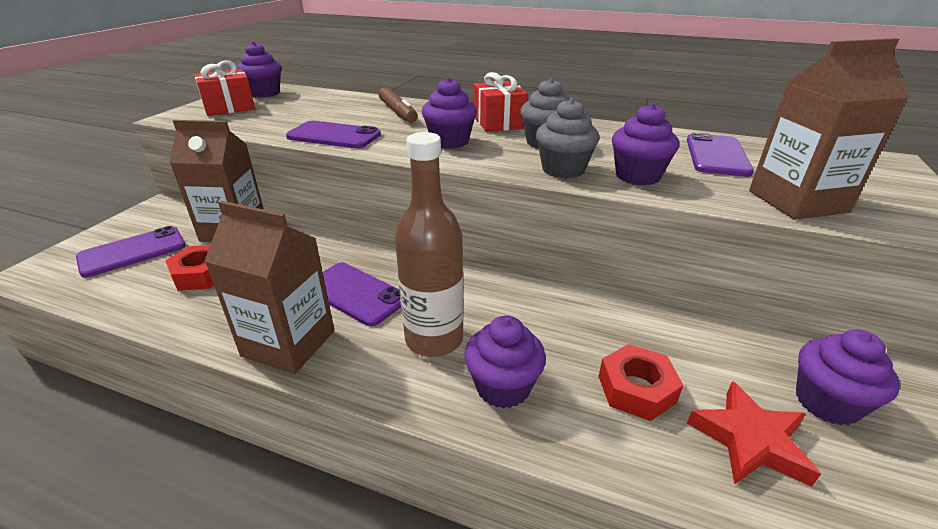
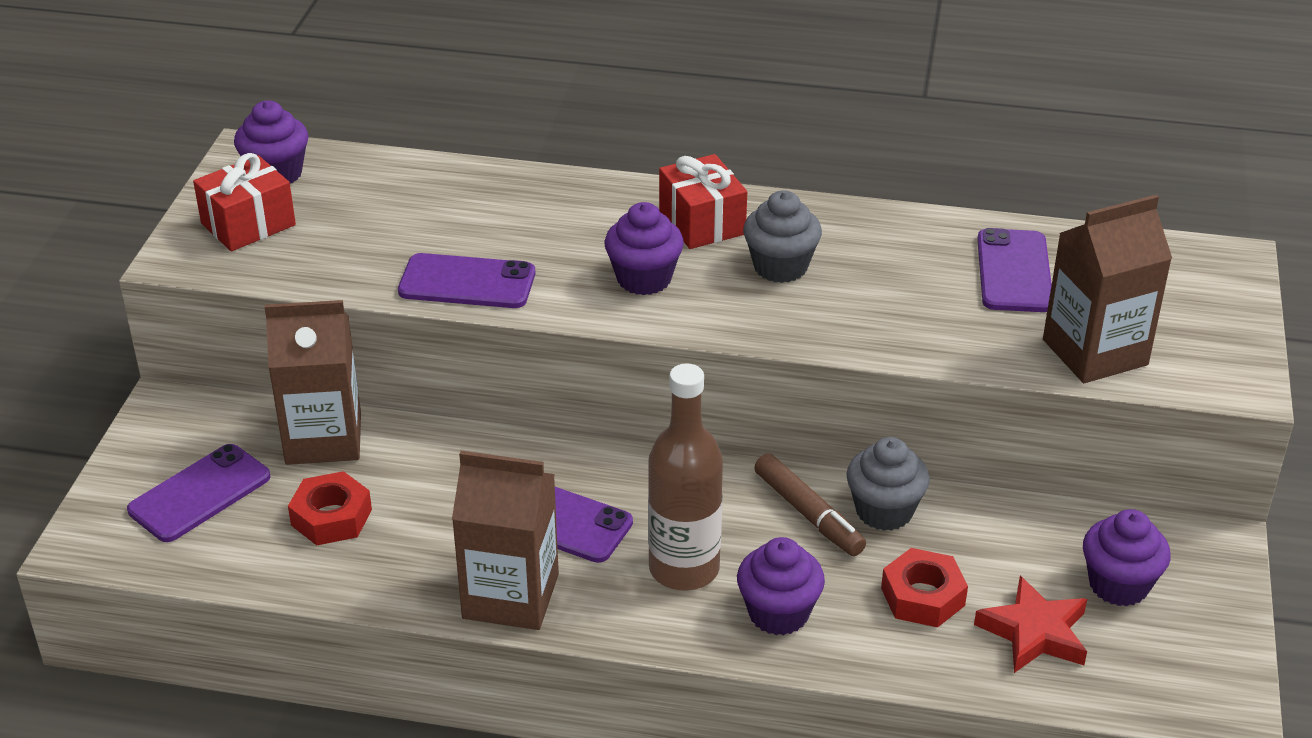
camera: 10 degrees left, 5 degrees up
brown marker [378,87,418,123] -> brown marker moved to [754,453,866,556]
grey cupcake [536,98,600,179] -> grey cupcake moved to [846,437,930,531]
purple cupcake [612,103,679,186] -> none

